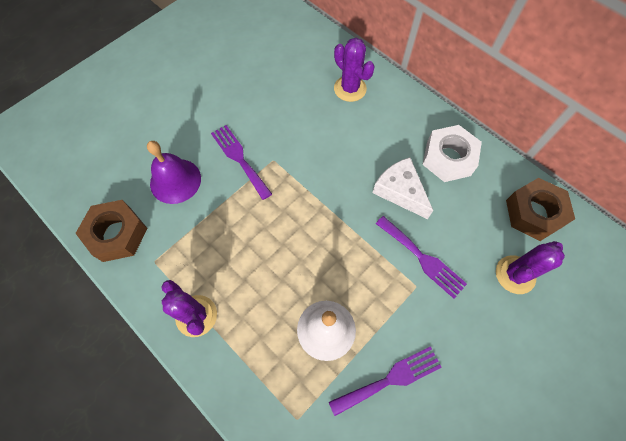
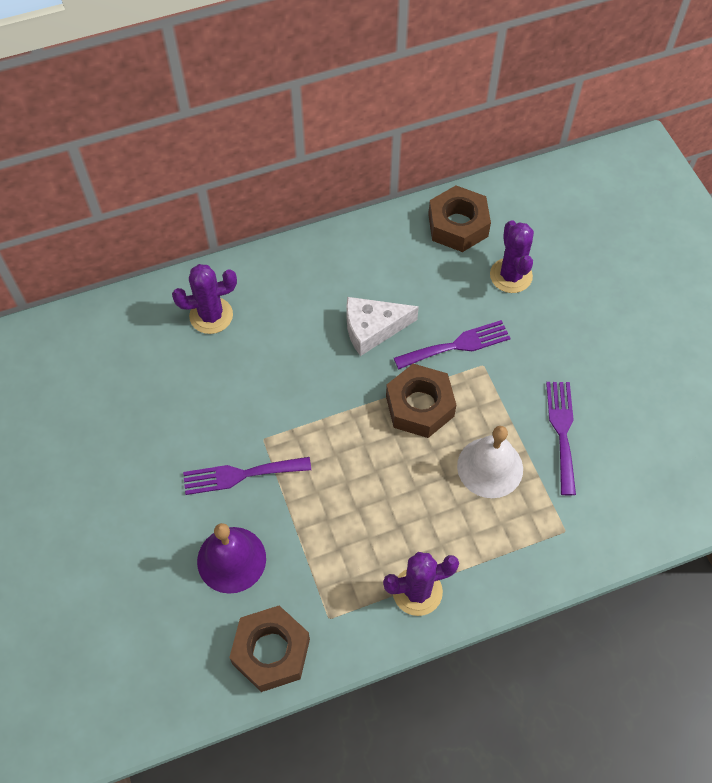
camera: 65 degrees left, 5 degrees down
white nut [422,125,482,182] -> none
none -> brown nut [386,364,456,438]

